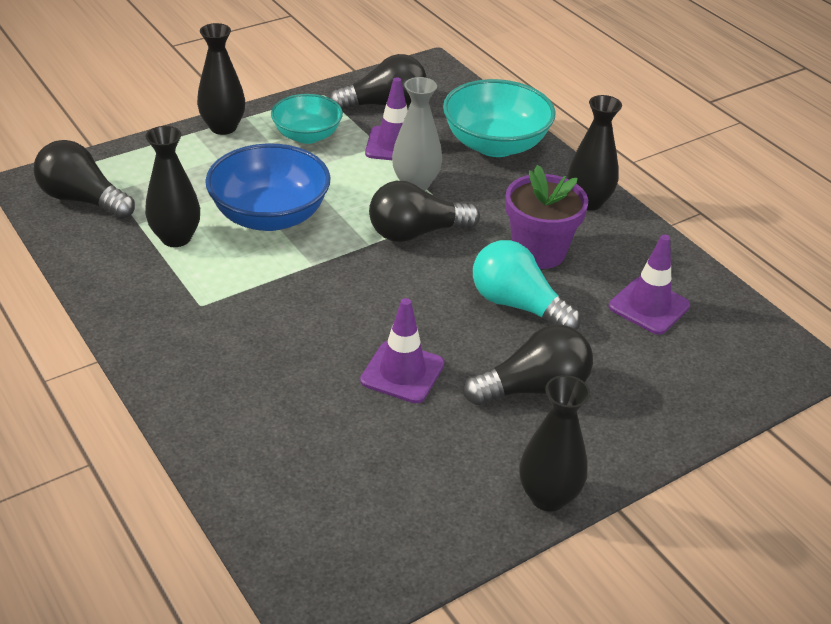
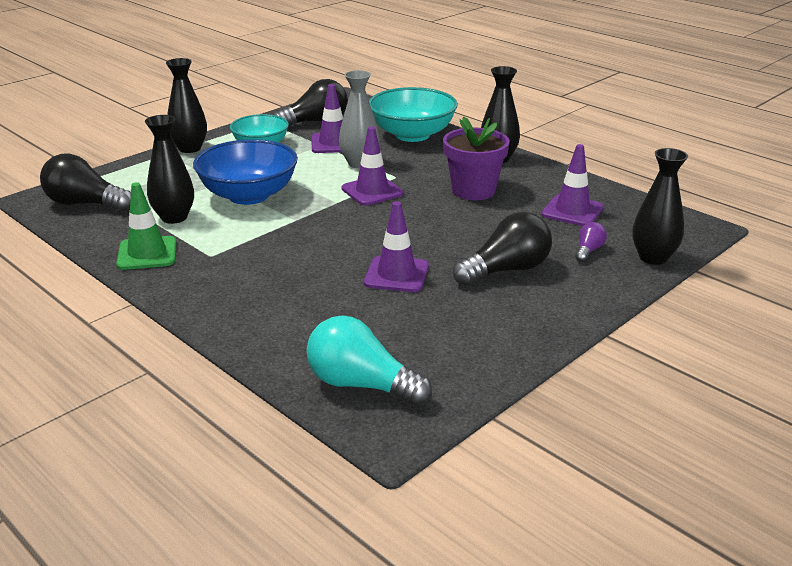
camera: 10 degrees left, 10 degrees down
black light bulb [369,181,480,242] -> purple traffic cone [342,127,404,206]
turquoise light bulb [473,240,581,330] -> turquoise light bulb moved to [306,316,432,406]
black vase [519,375,591,511] -> black vase moved to [632,148,688,265]
none -> green traffic cone [116,182,177,270]
none -> purple light bulb [575,222,607,262]

